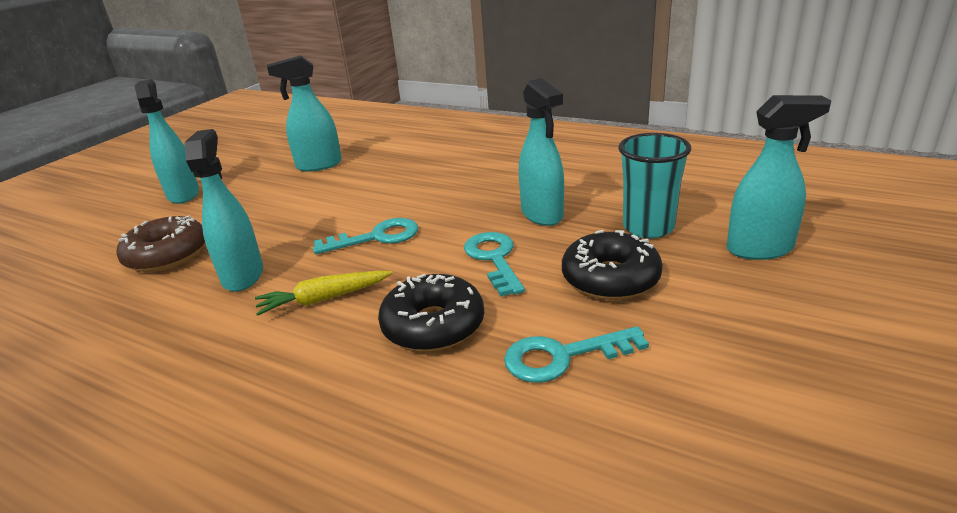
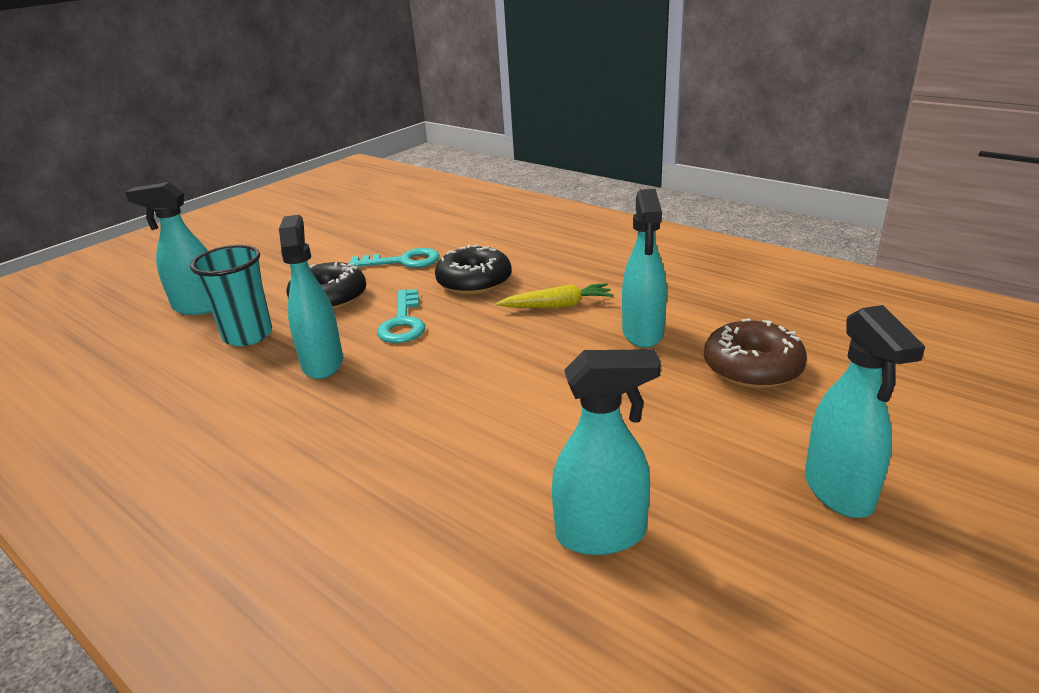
camera: 170 degrees left, 0 degrees up
turquoise key [313,218,418,254] -> none

